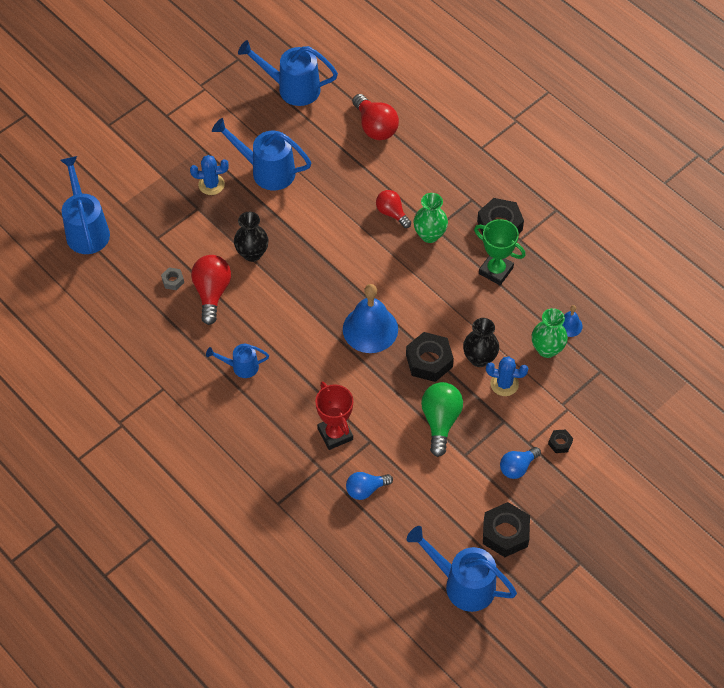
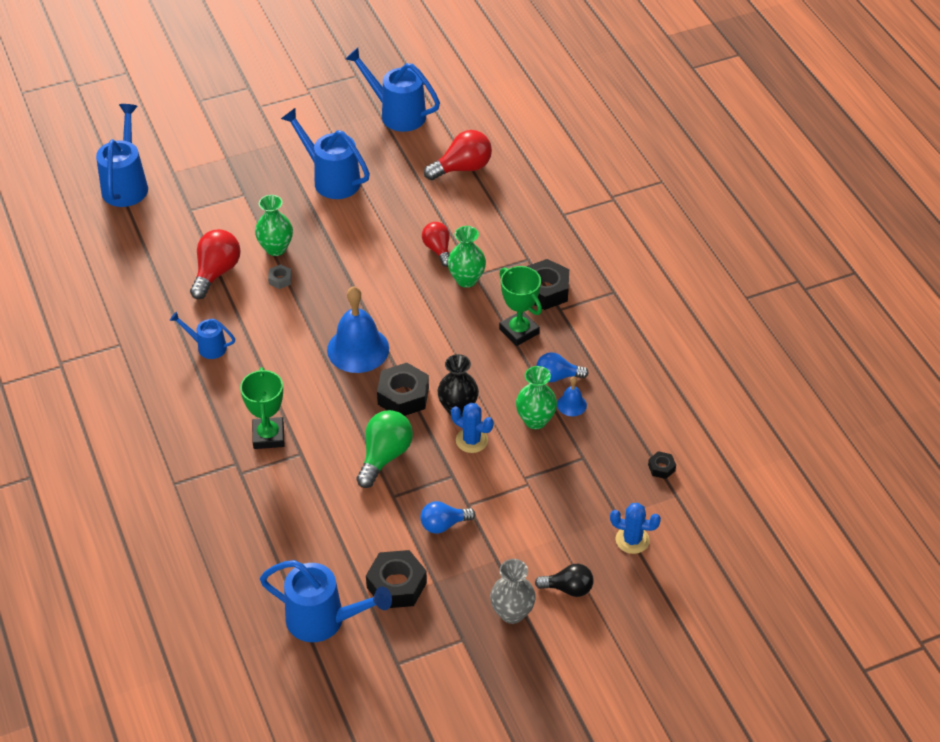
camera: 20 degrees right, 10 degrees down
grey nut [161,267,184,290] -> grey nut moved to [268,264,292,289]
blue cactus [190,155,229,195] -> blue cactus moved to [610,503,661,554]
black vase [234,212,269,262] -> green vase [255,195,293,256]
red trophy [315,381,353,450] -> green trophy [240,367,284,449]
blue light bulb [346,472,393,500] -> blue light bulb moved to [536,352,589,382]
red light bulb [353,94,399,140] -> red light bulb turned 105 degrees counterclockwise [424,130,492,180]
blue watering can [407,526,517,612] -> blue watering can turned 150 degrees clockwise [260,560,392,642]
black nut [548,429,573,453] -> black nut moved to [648,451,676,479]
none -> grey vase [490,559,536,624]
none -> black light bulb [535,564,594,597]

